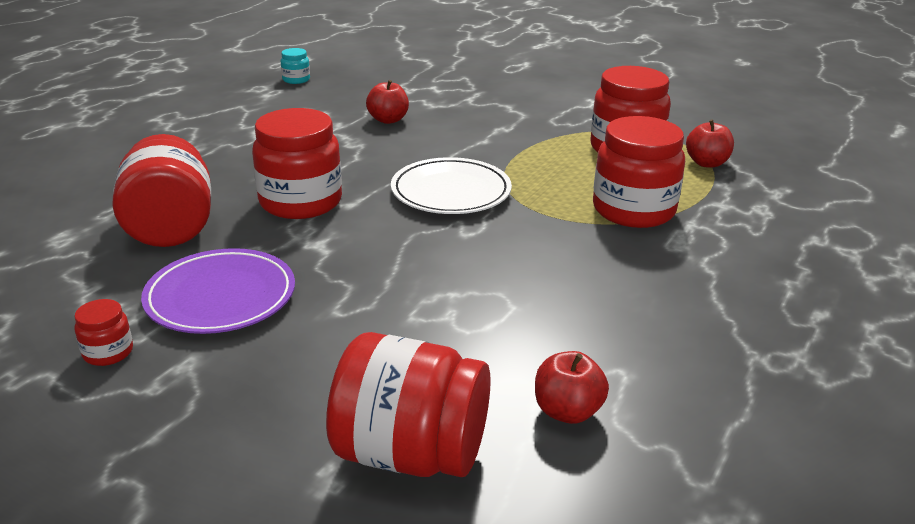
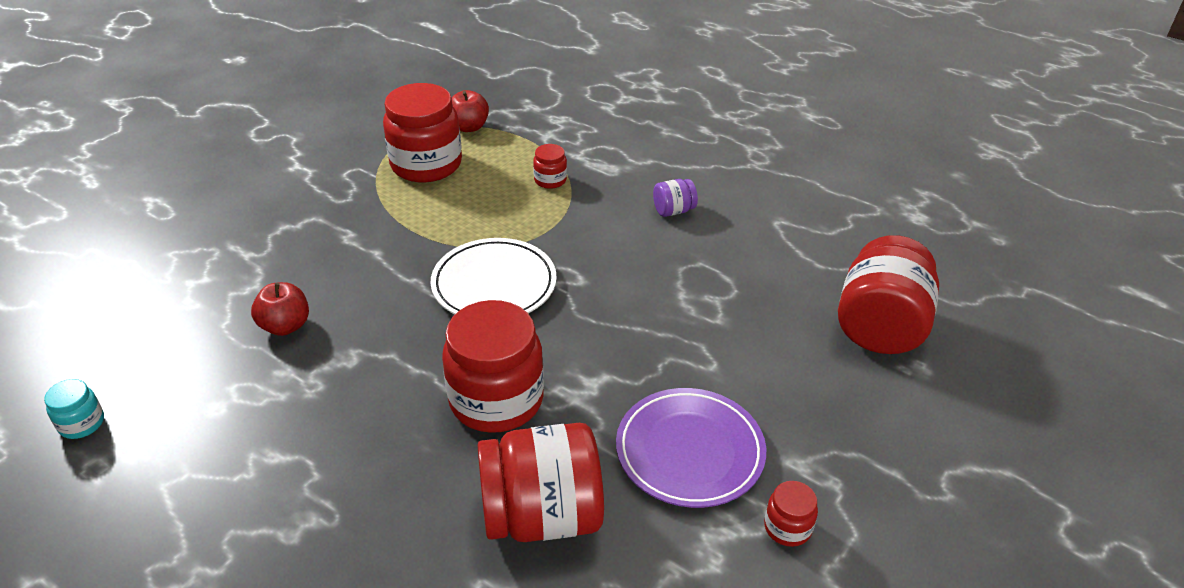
camera: 85 degrees left, 10 degrees up
red apple [535,351,609,424] -> none
red jar [593,116,685,228] -> red jar [533,144,567,189], size x0.45
none -> purple jar [653,179,698,217]

